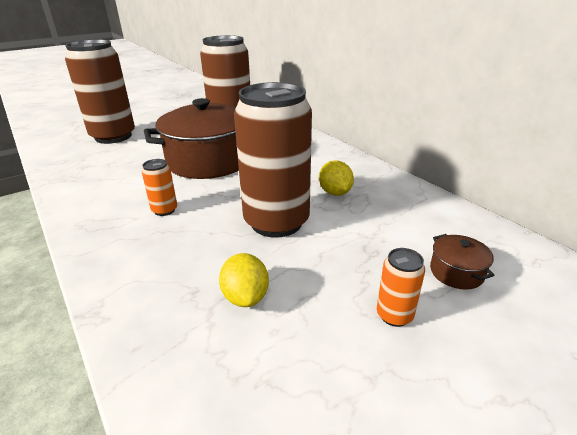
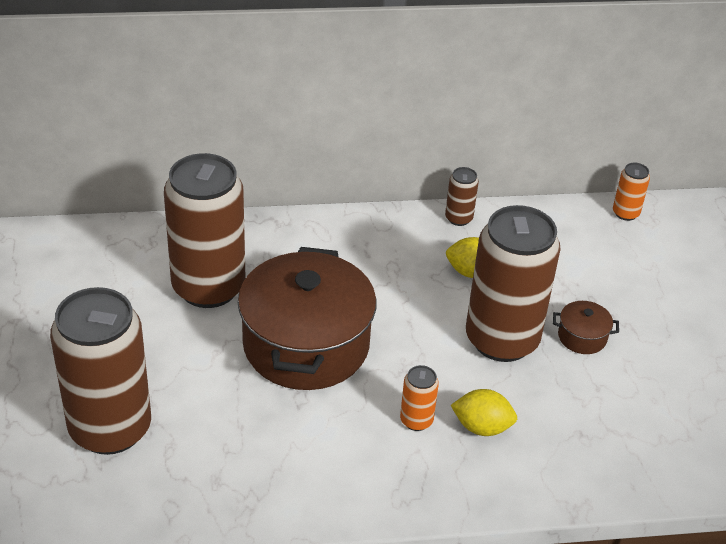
camera: 65 degrees left, 10 degrees up
yellow lemon [219,253,269,307] -> yellow lemon moved to [451,389,517,436]
orange can [377,248,425,327] -> orange can moved to [613,163,650,221]
brown pot [430,234,495,290] -> brown pot moved to [553,301,619,354]
none -> brown can [445,167,479,226]

